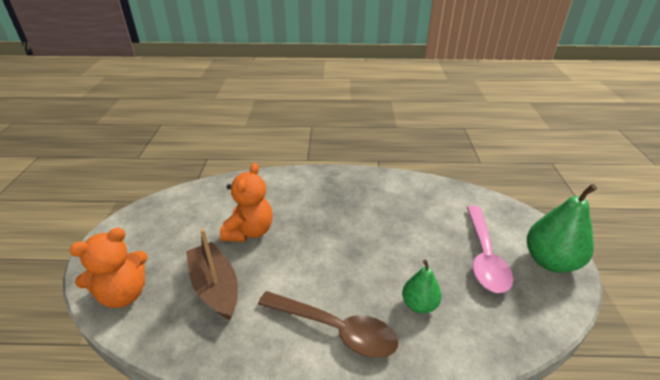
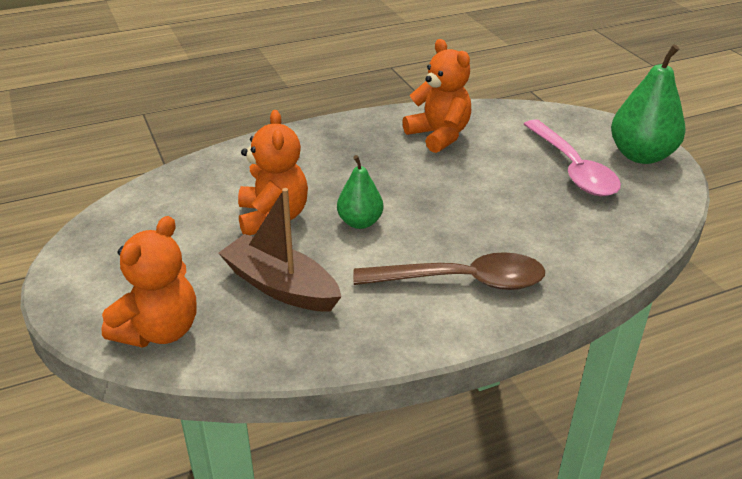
camera: 25 degrees left, 0 degrees up
green pear [402,260,442,314] -> green pear moved to [337,155,383,229]
none -> orange teddy bear [402,39,471,153]

